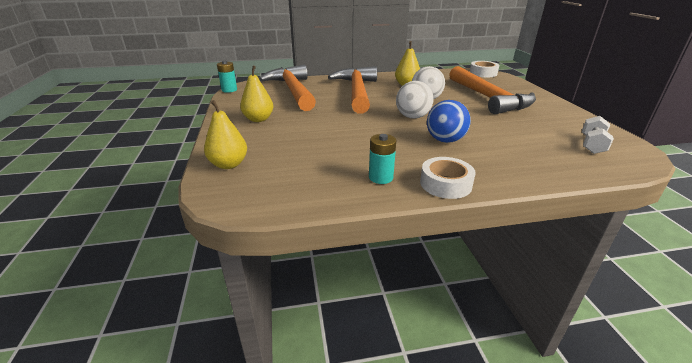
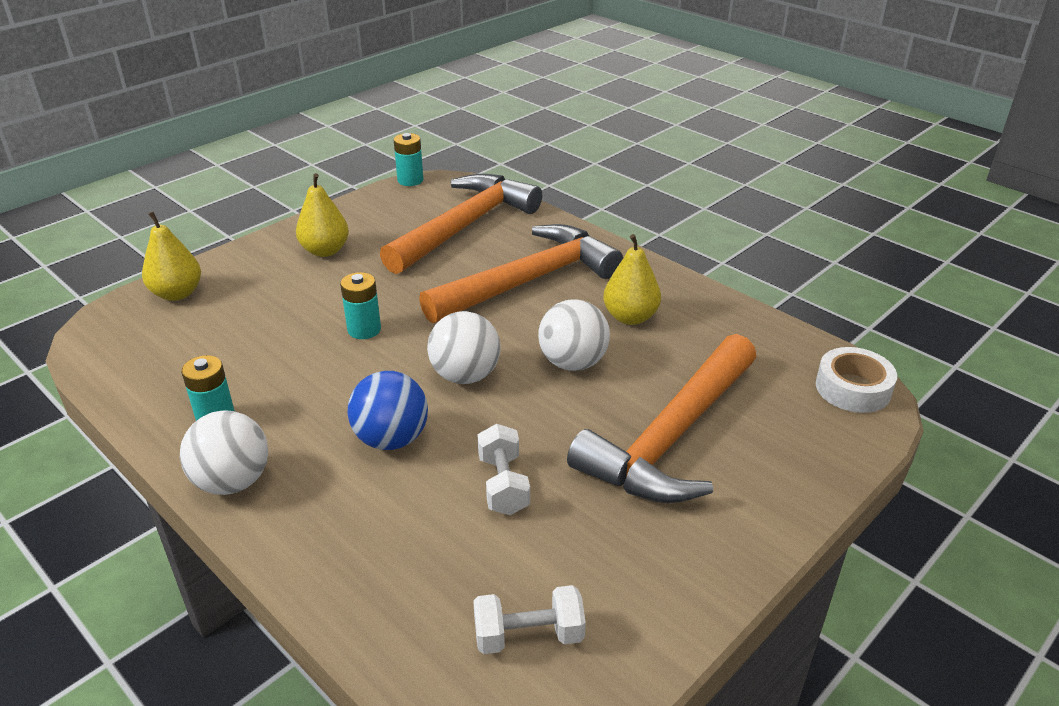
camera: 55 degrees right, 5 degrees up
white tape [420,157,476,199] -> white ball [180,411,268,495]
none -> turquoise battery [340,272,381,339]
none -> white dumbbell [477,424,530,515]

